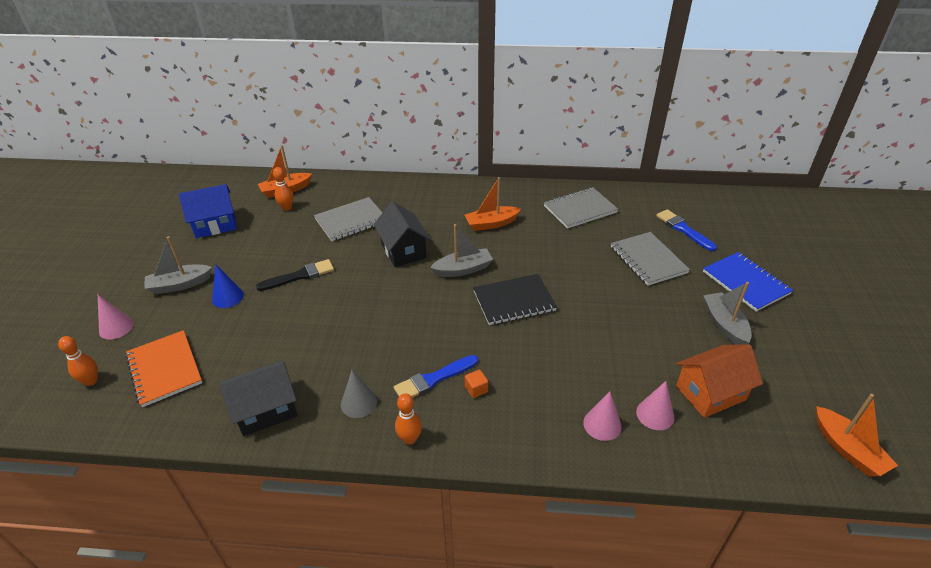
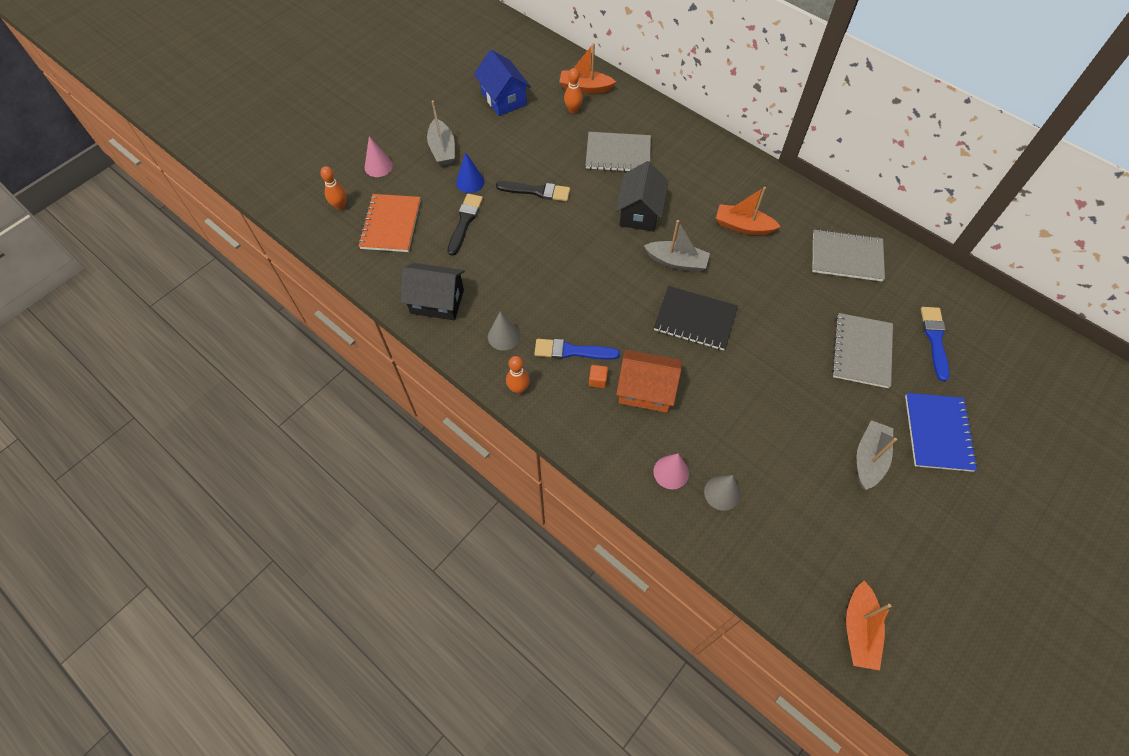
camera: 35 degrees right, 20 degrees up
grey boat [145,236,212,294] -> grey boat turned 120 degrees counterclockwise [427,100,455,166]
blue house [179,184,237,238] -> blue house turned 45 degrees clockwise [474,50,531,116]
pink cone [636,381,674,430] -> grey cone [704,475,740,511]
orange house [676,344,763,418] -> orange house moved to [616,350,681,413]
none -> black brush [448,194,483,256]

